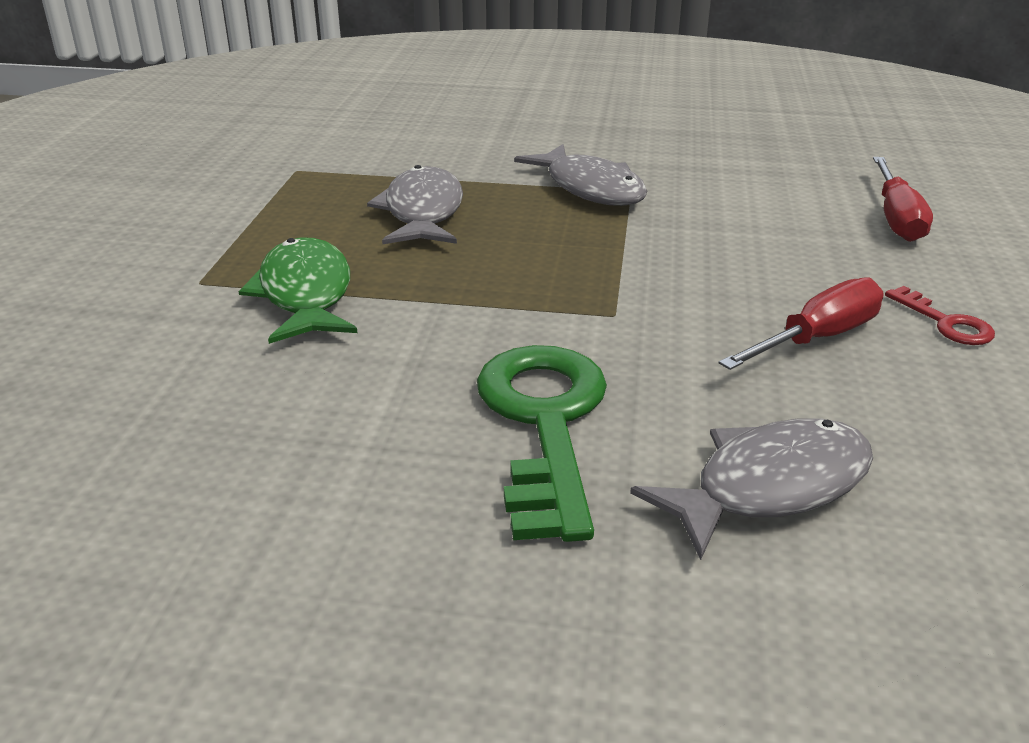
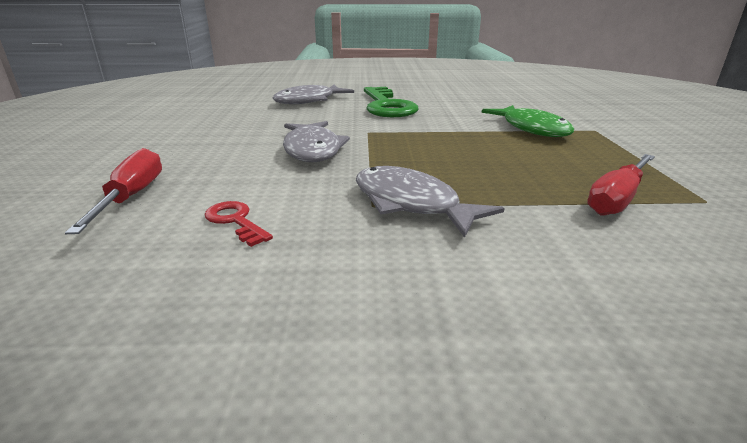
camera: 170 degrees right, 5 degrees down
grey fish [367,165,463,244] -> grey fish moved to [283,121,350,162]
red screwdriver [719,277,884,370] -> red screwdriver moved to [587,154,655,216]
red key [885,286,995,345] -> red key moved to [205,201,273,247]

